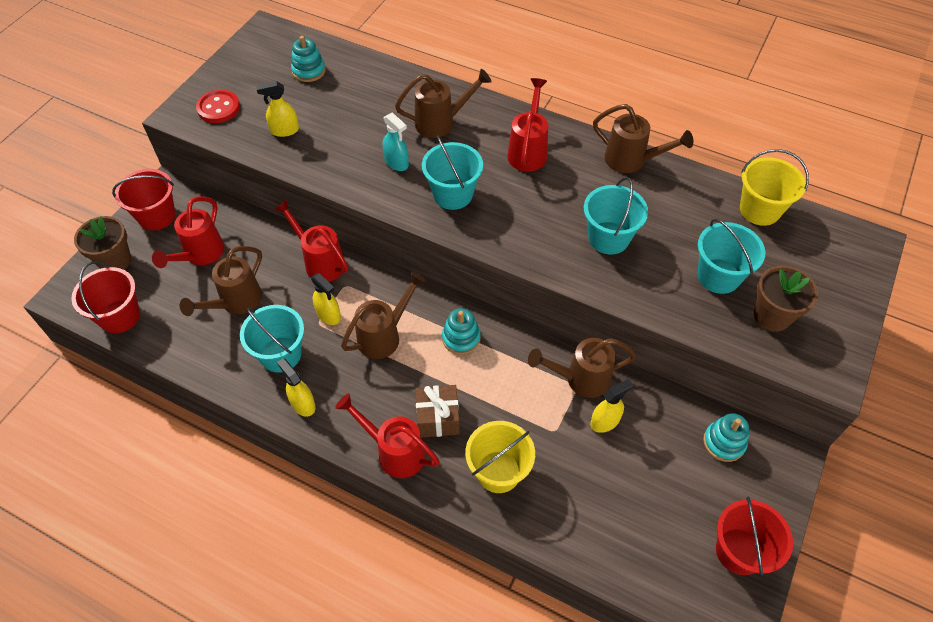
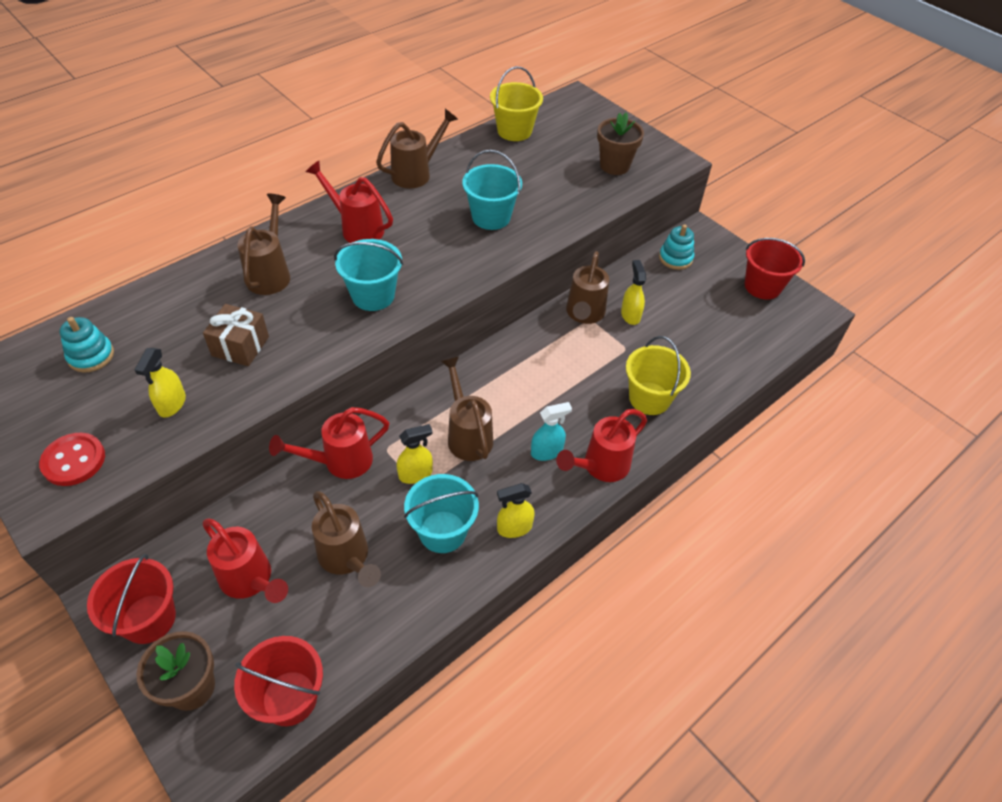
camera: 70 degrees left, 5 degrees down
turquoise spray bottle [383,112,409,171] -> turquoise spray bottle moved to [531,402,572,461]
brown gift [415,385,460,438] -> brown gift moved to [203,304,269,366]
turquoise stacking toy [442,308,481,355] -> none
turquoise bucket [697,219,765,294] -> none

